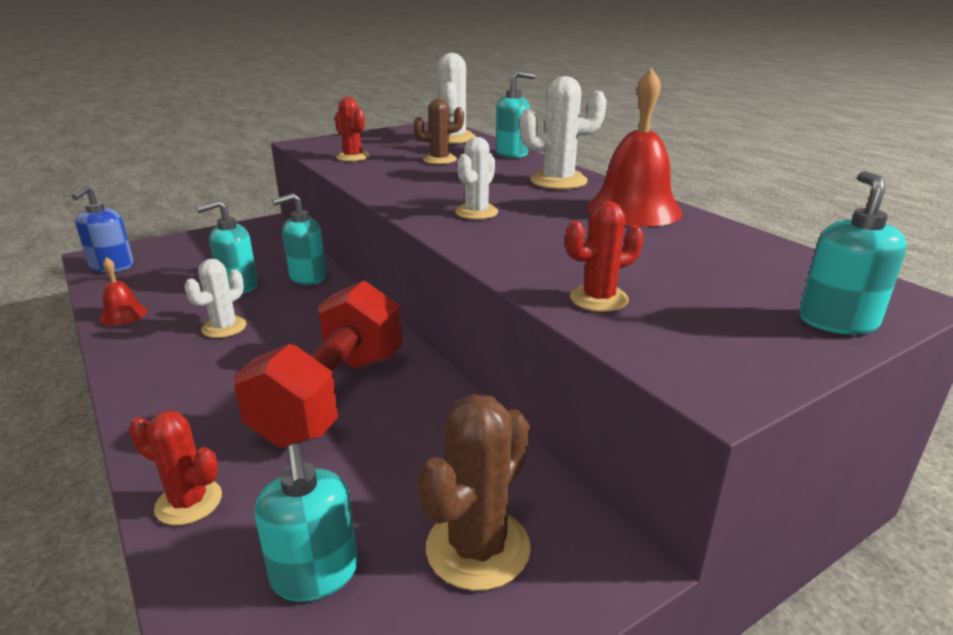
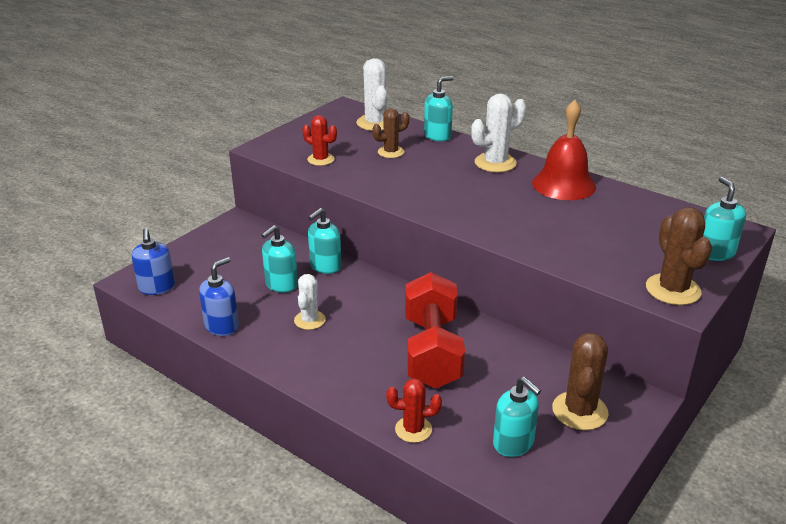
camera: 20 degrees left, 5 degrees up
red bell [99,257,147,326] -> blue soap dispenser [199,257,239,336]
white cactus [455,137,498,220] -> none
red cactus [565,201,644,312] -> none
none -> brown cactus [646,207,712,305]

